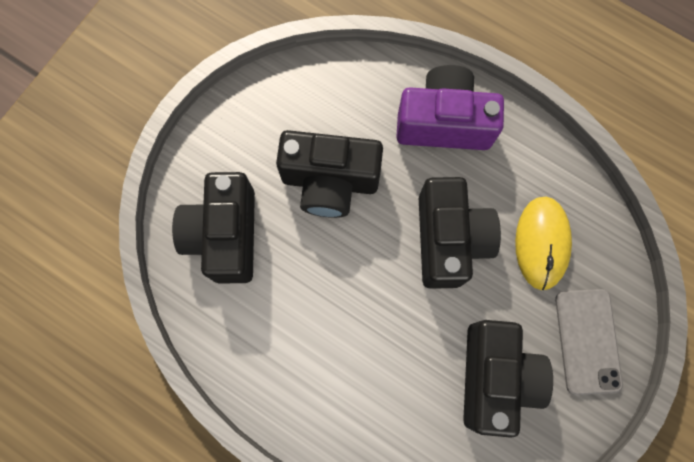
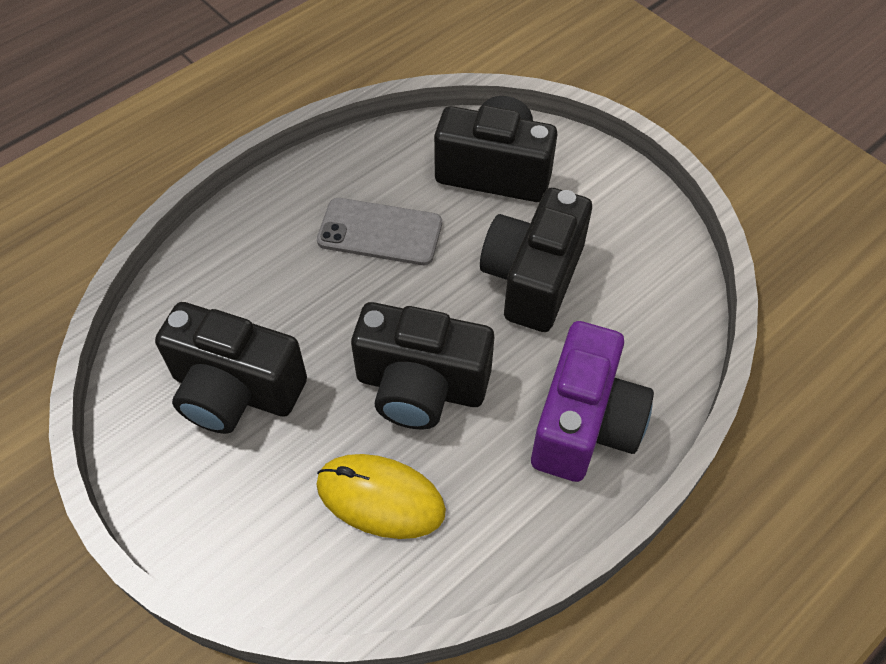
camera: 105 degrees right, 20 degrees down
grey phone [555,289,623,395] -> grey phone moved to [317,198,442,265]

